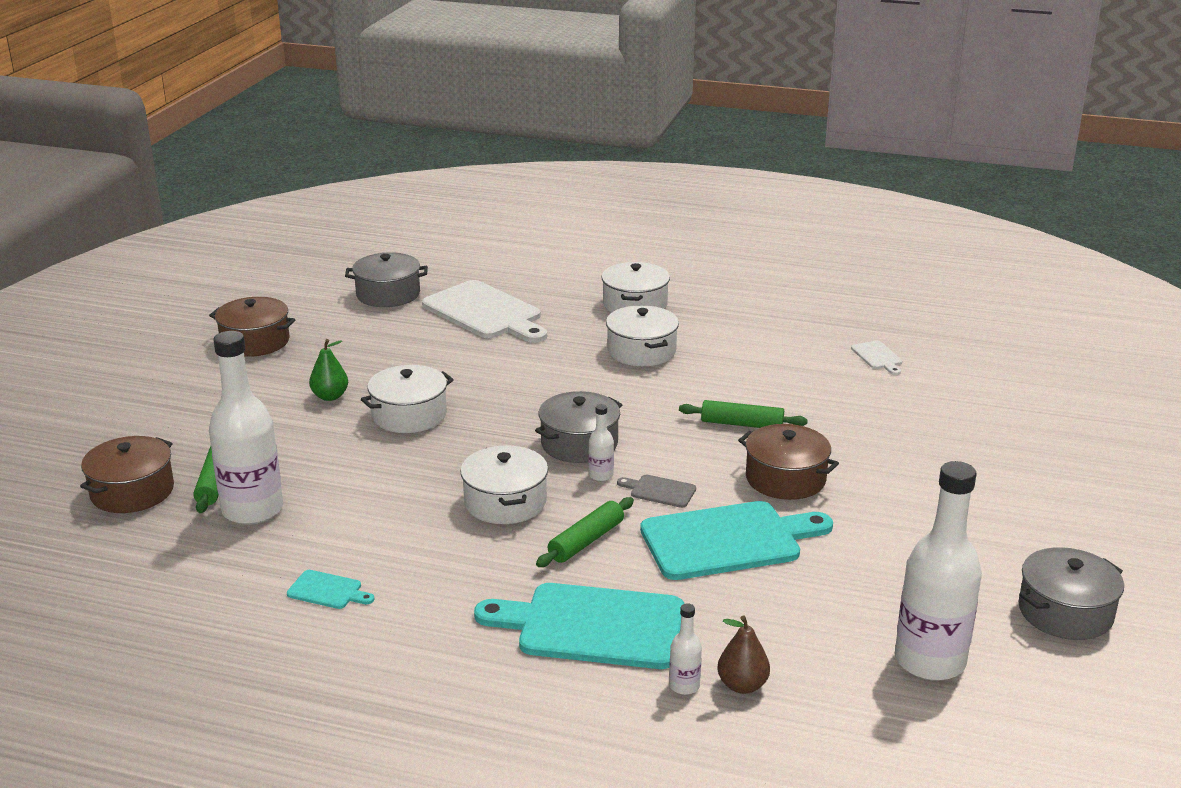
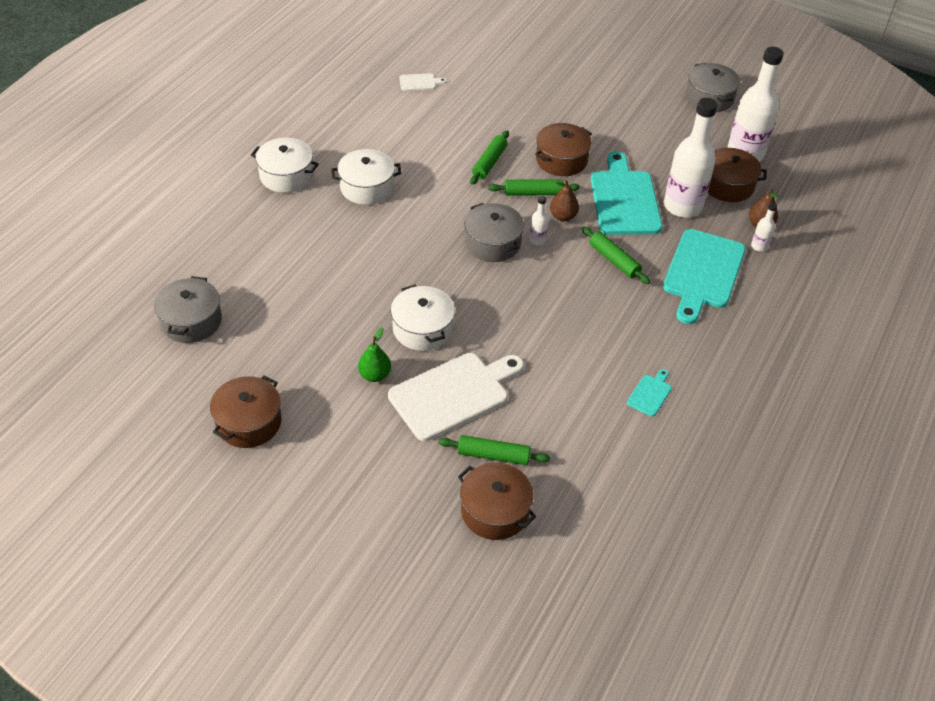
camera: 80 degrees left, 20 degrees up
white bottle [209,331,283,525] -> white bottle moved to [664,98,718,218]
white cutting board [422,280,547,343] -> white cutting board moved to [388,353,524,441]
white pot [460,445,548,524] -> none
grey cutting board [617,475,696,508] -> brown pear [550,180,579,221]
none -> green rolling pin [488,179,580,196]
none -> brown pot [708,148,767,202]

